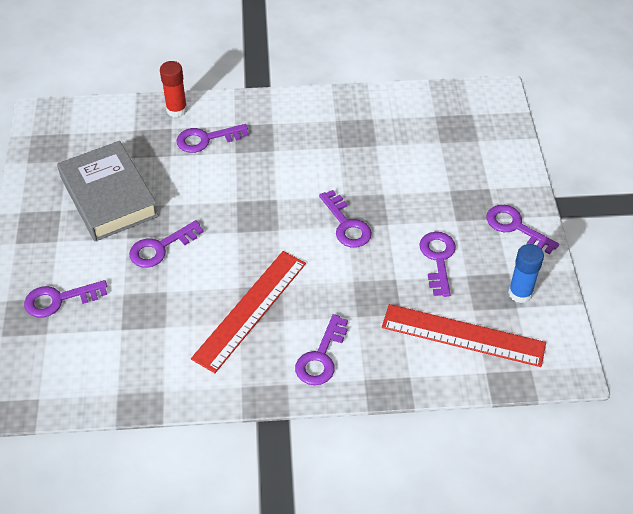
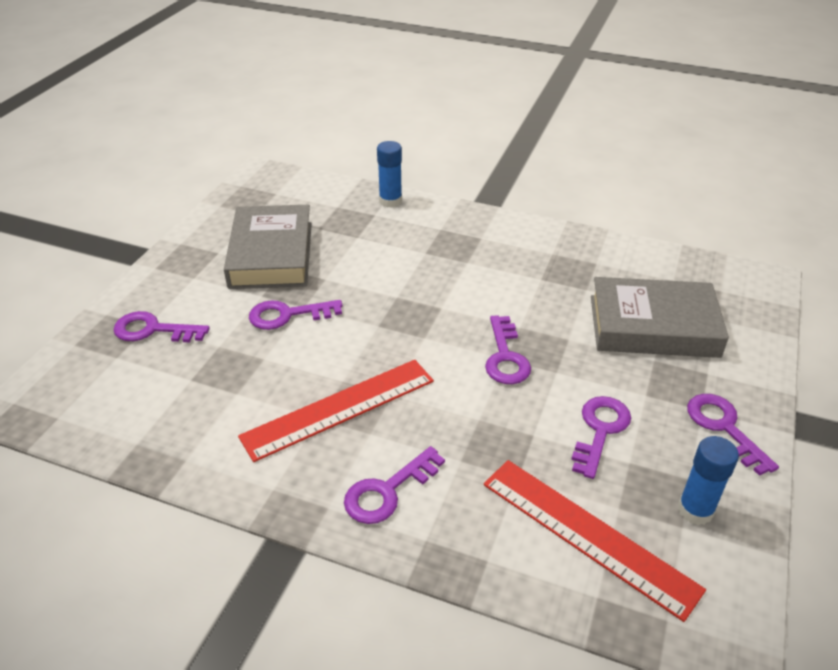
camera: 25 degrees right, 10 degrees down
red glue stick [160,61,187,117] -> blue glue stick [377,141,402,208]
purple key [176,124,249,153] -> none
none -> grey book [591,277,729,358]

